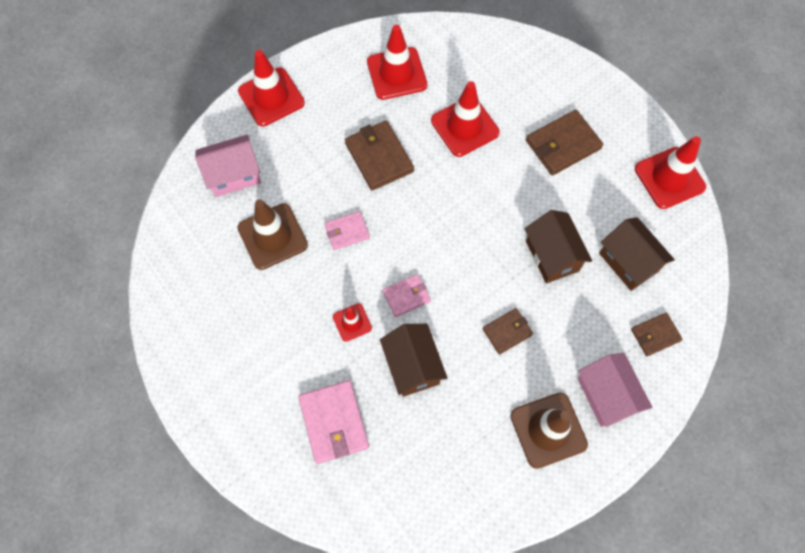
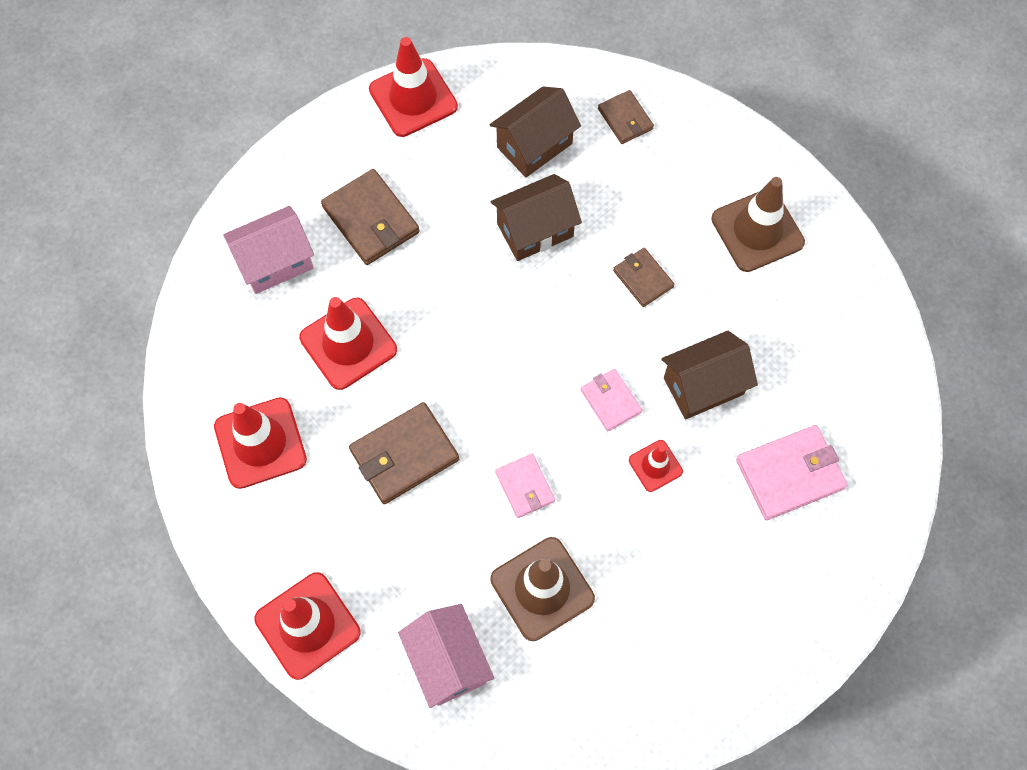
camera: 95 degrees left, 0 degrees up
pink house [578,353,652,427] -> pink house moved to [223,206,314,294]

